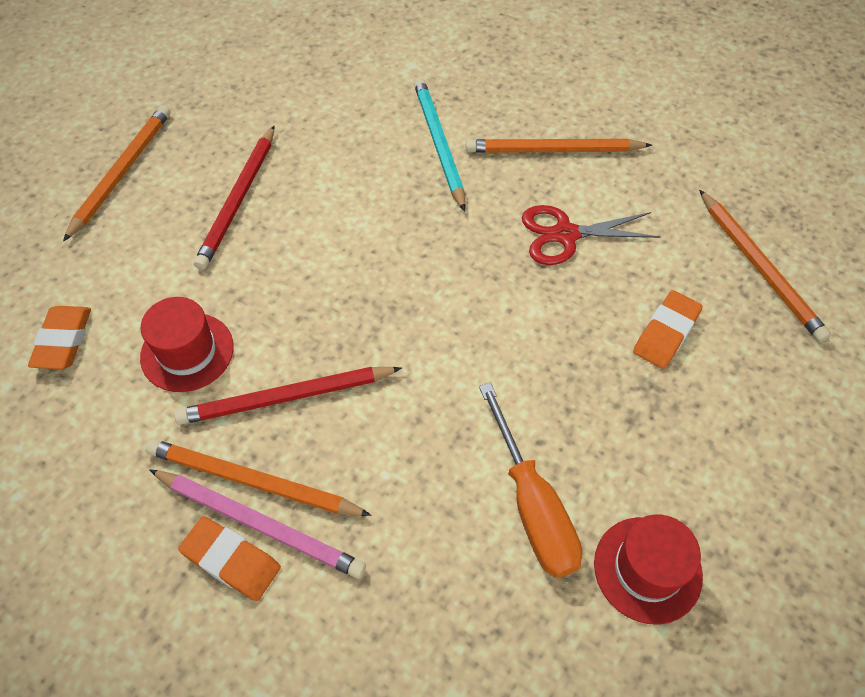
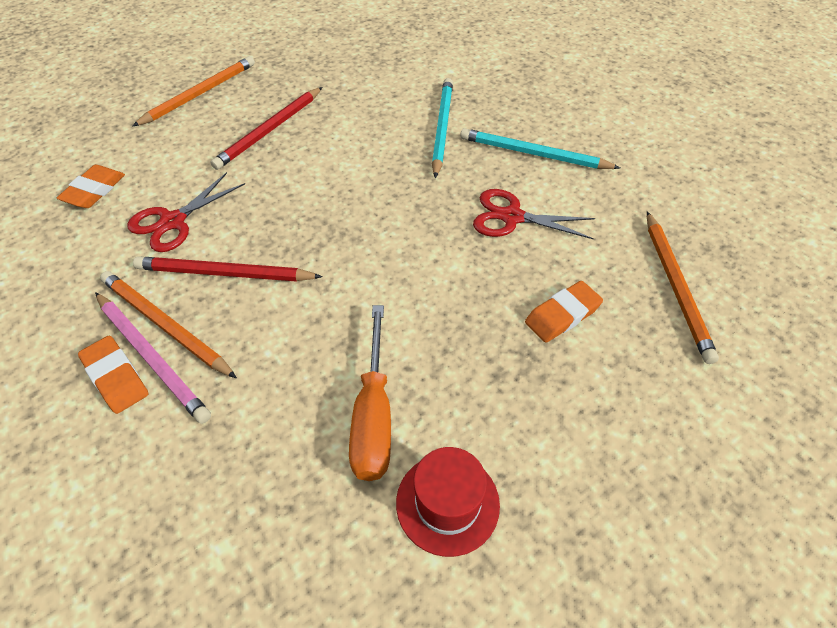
camera: 20 degrees right, 5 degrees down
red hat [140,297,234,392] -> red scissors [127,172,245,252]
orange pencil [466,139,652,153] -> turquoise pencil [460,128,620,169]

